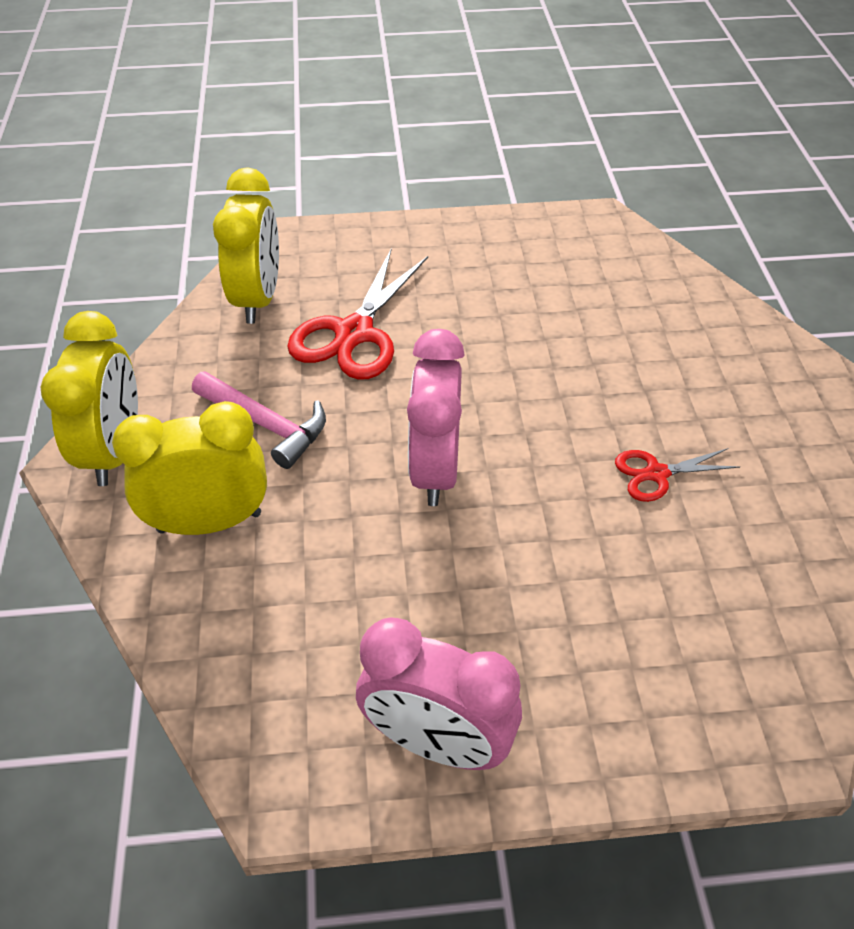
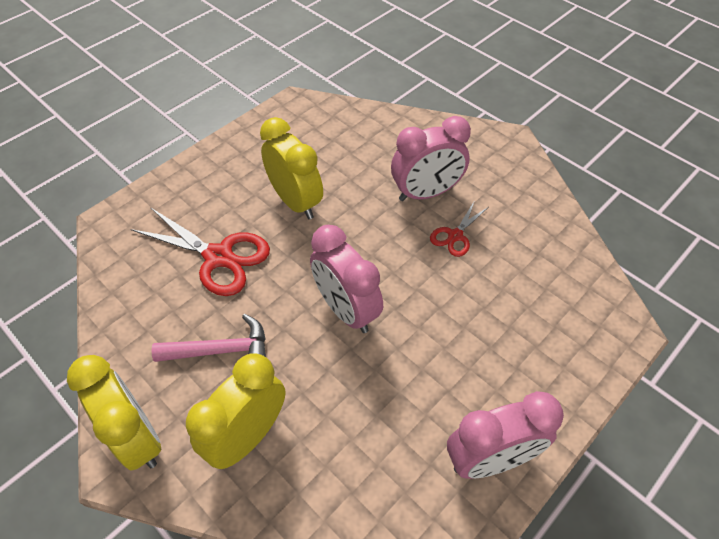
camera: 40 degrees left, 5 degrees up
yellow clock [213,167,279,324] -> yellow clock moved to [260,117,323,219]
red scissors [287,248,428,380] -> red scissors turned 45 degrees counterclockwise [131,207,270,296]
none -> pink clock [391,116,471,201]

